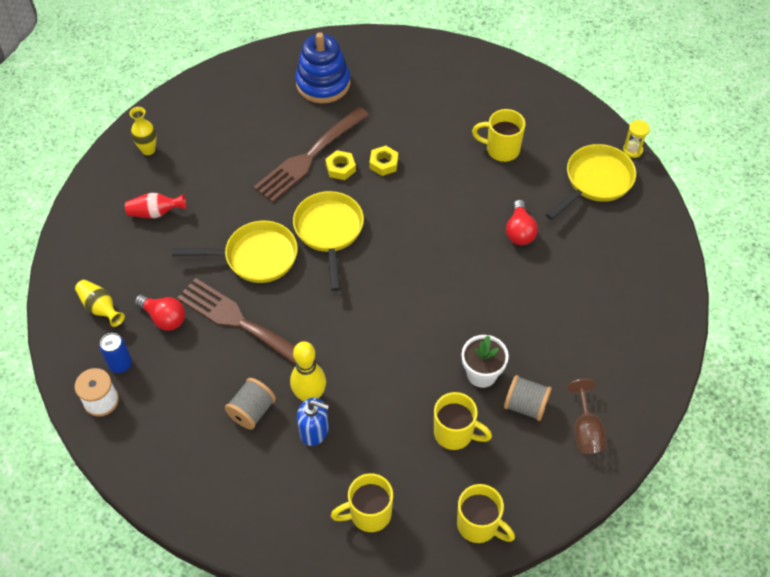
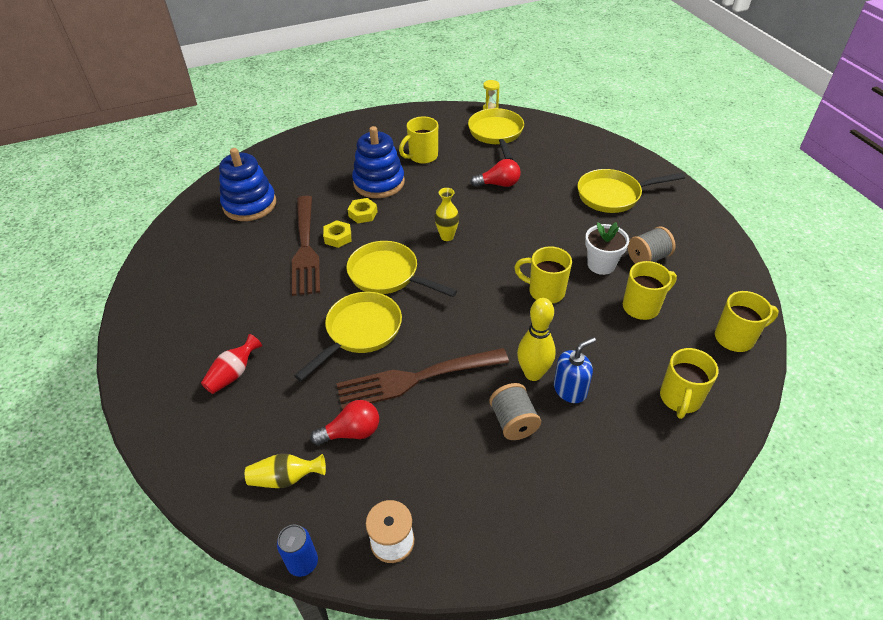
camera: 50 degrees left, 10 degrees down
blue can [100,333,132,373] -> blue can moved to [277,525,318,577]
yellow vase [130,107,157,155] -> yellow vase moved to [435,188,459,241]
red light bulb [506,200,538,245] -> red light bulb turned 45 degrees counterclockwise [470,159,521,187]
brown goblet [567,379,607,454] -> none
none -> blue stacking toy [352,126,405,198]
none -> yellow mug [514,246,572,304]
none -> yellow pan [577,169,685,213]

